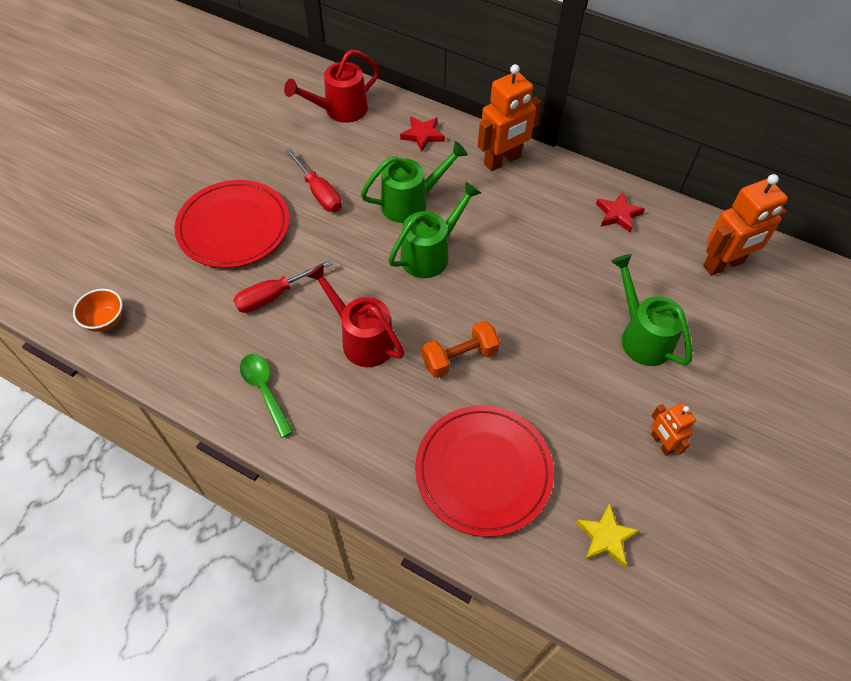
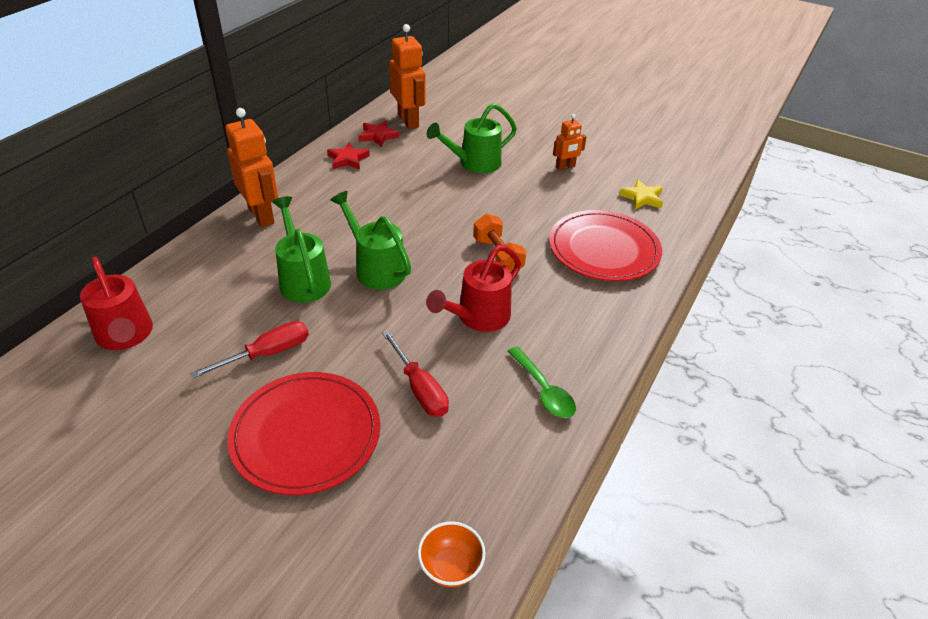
camera: 90 degrees left, 15 degrees down
green spoon [240,354,293,438] -> green spoon turned 90 degrees counterclockwise [508,346,576,418]
red star [400,116,445,152] -> red star moved to [359,121,399,147]

